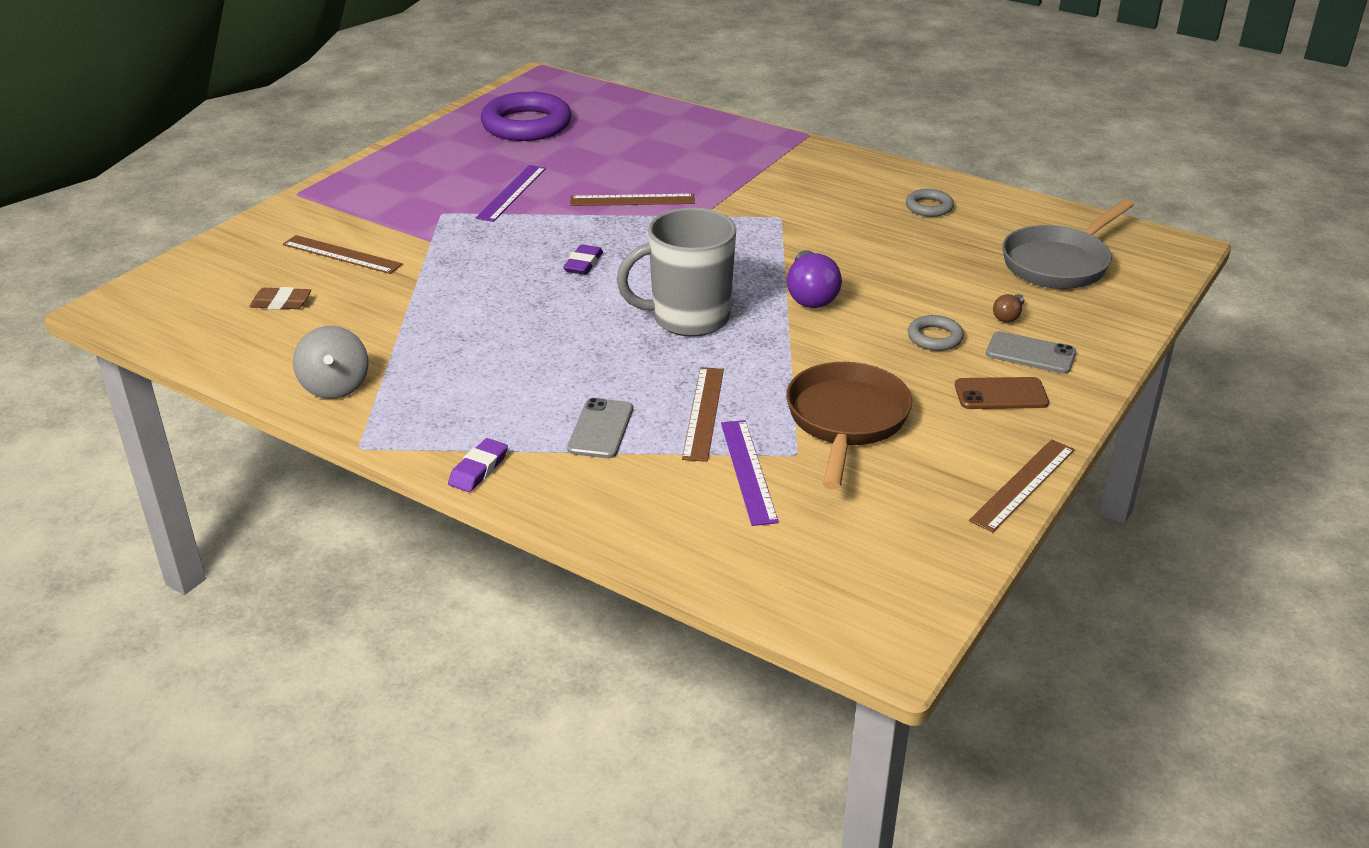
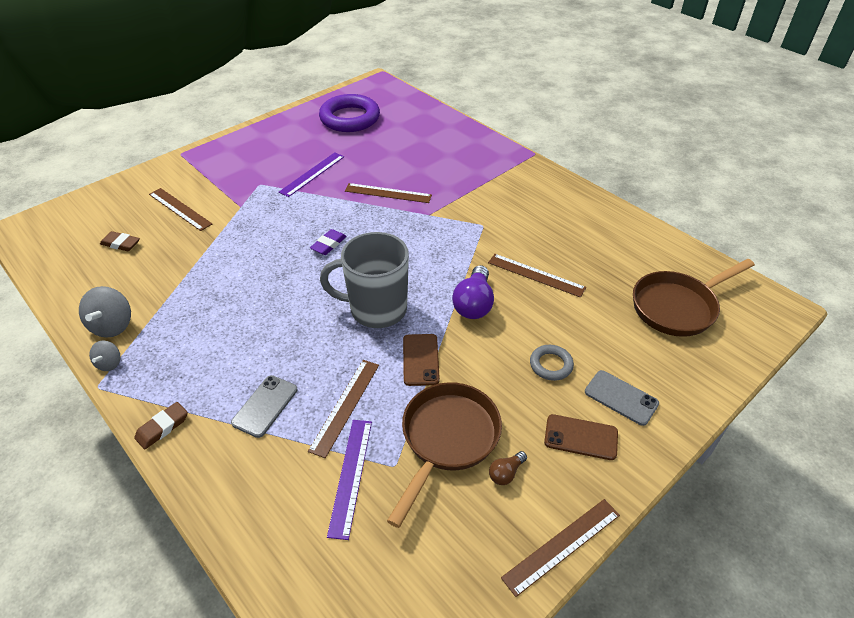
camera: 15 degrees right, 10 degrees up
purple eraser [448,438,508,492] -> brown eraser [134,402,188,449]
grey ring [906,189,954,217] -> none
brown light bulb [993,294,1025,323] -> brown light bulb moved to [489,451,527,485]
grey pan [1002,199,1134,289] -> brown pan [633,259,755,337]
none -> grey spinning top [89,341,121,371]
none -> brown phone [403,334,440,386]
none -> brown ruler [488,254,586,298]

